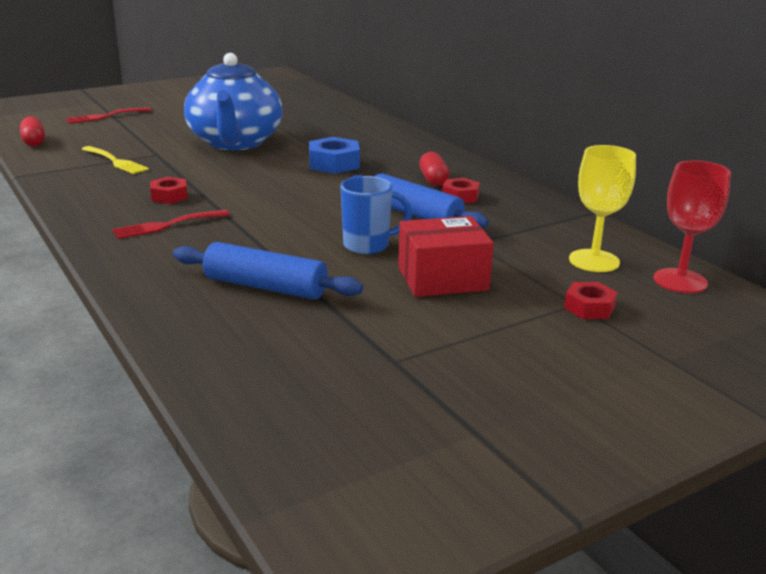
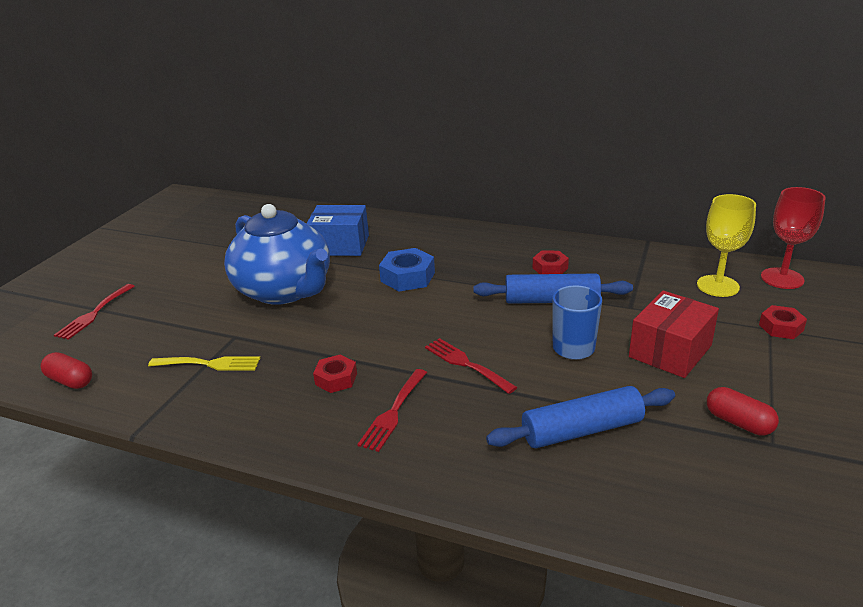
camera: 35 degrees left, 5 degrees up
red capsule [419,152,450,186] -> red capsule moved to [707,387,779,435]
none -> blue box [307,205,369,256]
none -> red fork [425,338,517,394]

